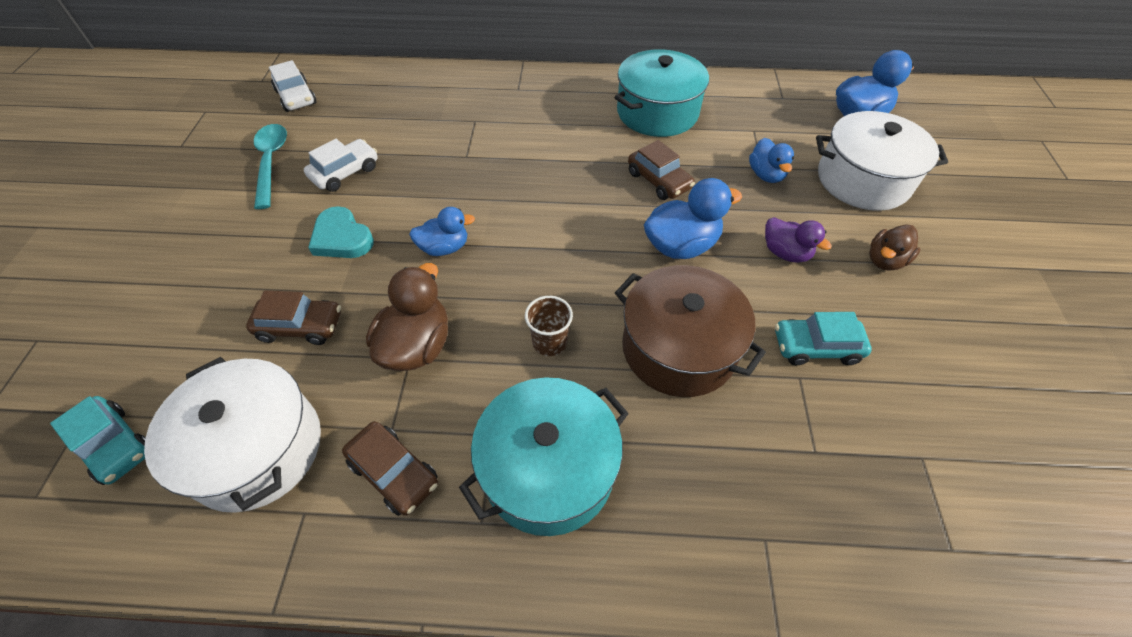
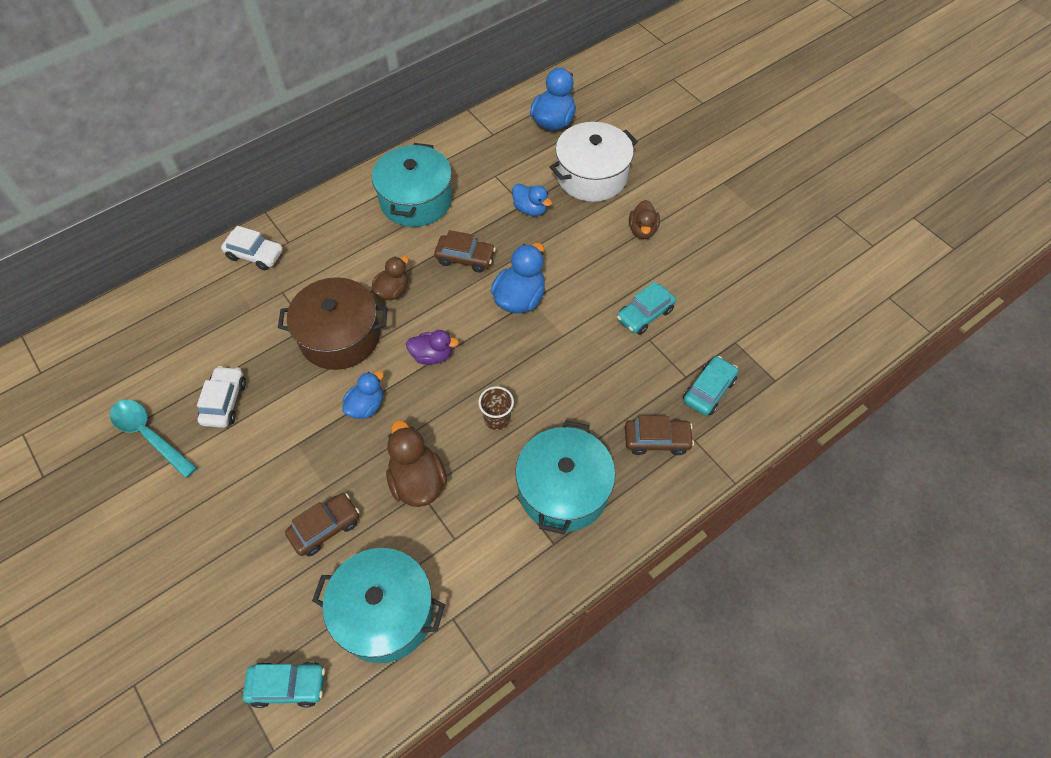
camera: 40 degrees left, 5 degrees up
white pot [144,357,321,513] -> turquoise pot [312,548,445,663]
white car [269,60,317,112] -> white car moved to [221,226,283,270]
turquoise heart [308,206,374,258] -> none
brown car [342,421,438,516] -> brown car moved to [625,416,694,455]
brown pot [615,265,766,397] -> brown pot moved to [278,277,388,370]
purple duck [765,217,831,263] -> purple duck moved to [406,330,459,365]
none -> brown duck [372,256,409,300]
none -> turquoise car [683,356,738,416]

